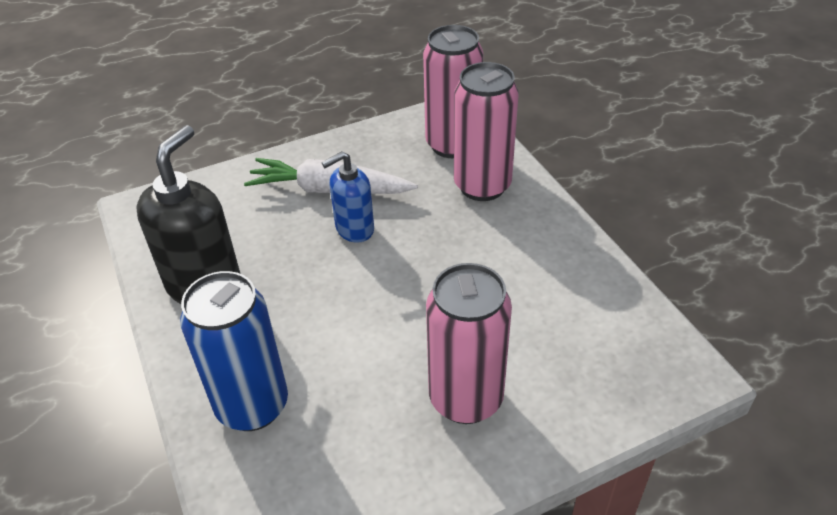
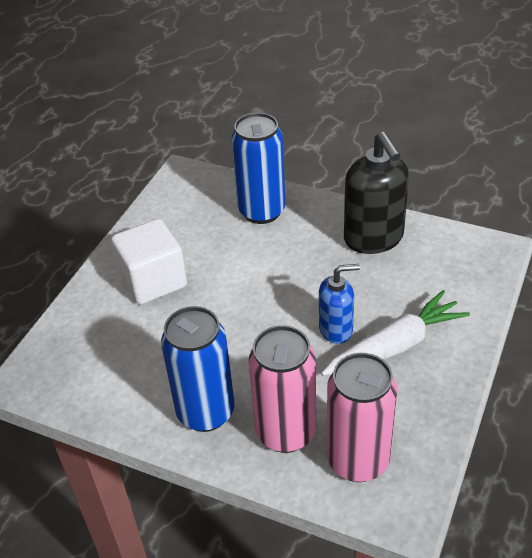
camera: 140 degrees right, 0 degrees up
blue soap dispenser [322,151,374,243] -> blue soap dispenser turned 60 degrees clockwise [319,264,360,344]
pink can [426,263,512,424] -> white cube [111,219,187,305]
none -> blue can [161,306,235,432]

